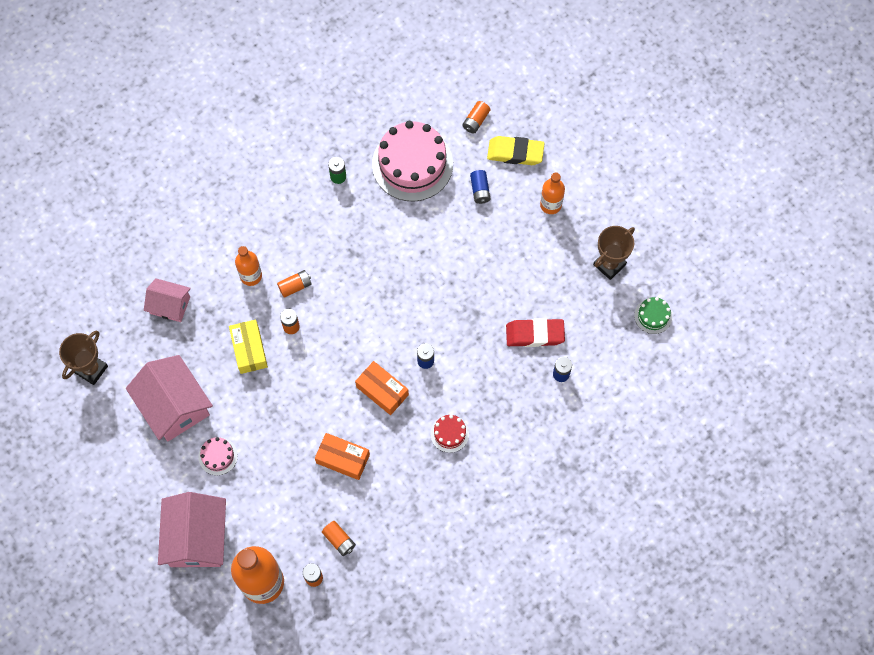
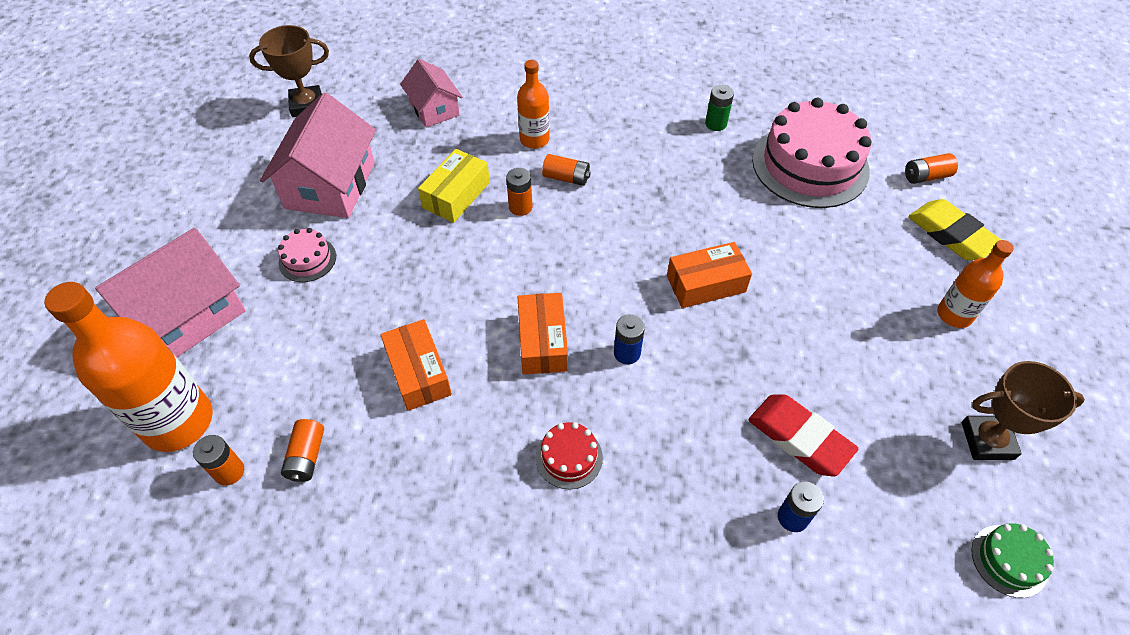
camera: 45 degrees right, 15 degrees down
blue battery [470,170,491,204] -> none
none -> orange box [667,242,752,308]

